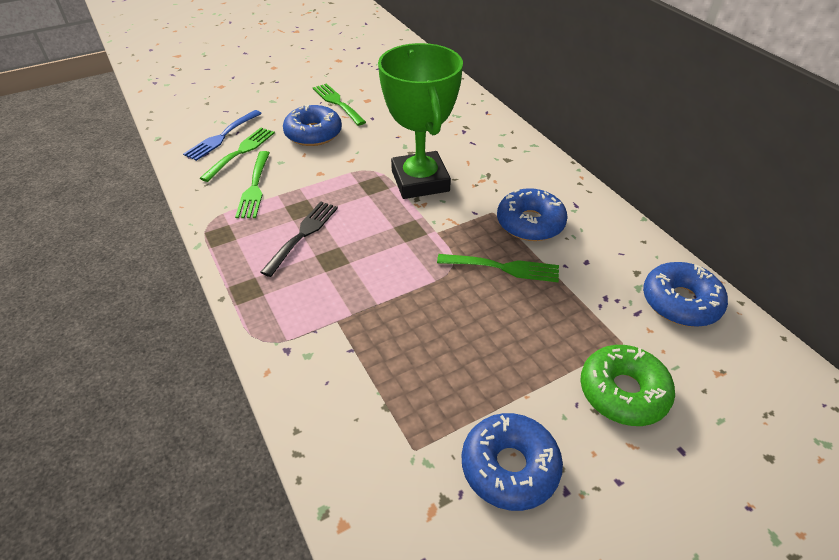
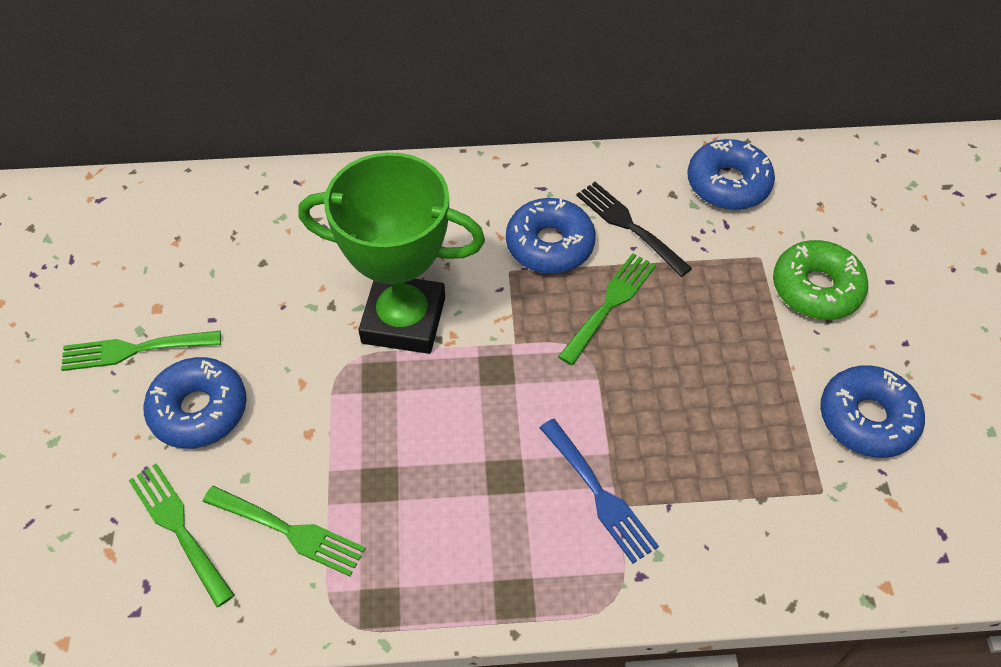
camera: 65 degrees left, 10 degrees up
blue fork [183,110,262,161] -> blue fork moved to [539,419,659,564]
black fork [260,201,338,277] -> black fork moved to [576,182,692,277]

